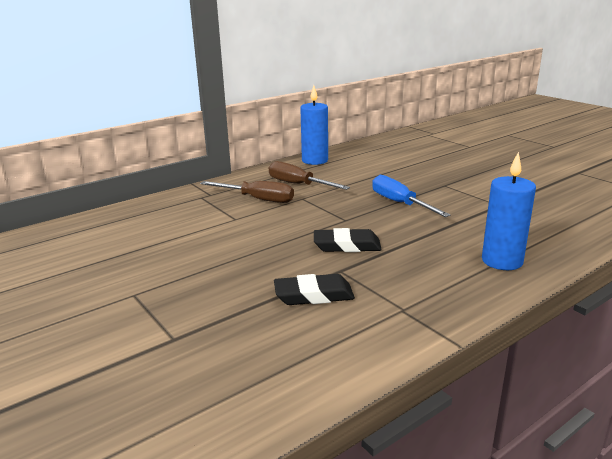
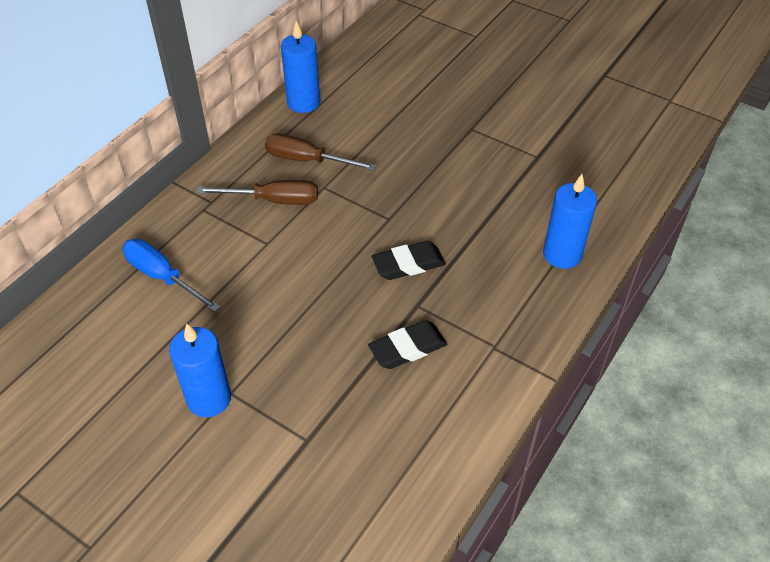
camera: 20 degrees left, 25 degrees up
blue screwdriver [372,175,450,217] -> blue screwdriver moved to [122,239,221,312]
none -> blue candle [169,323,231,417]

